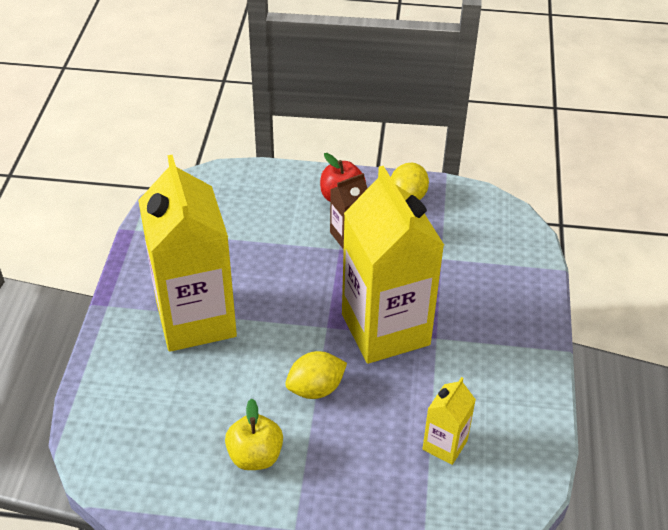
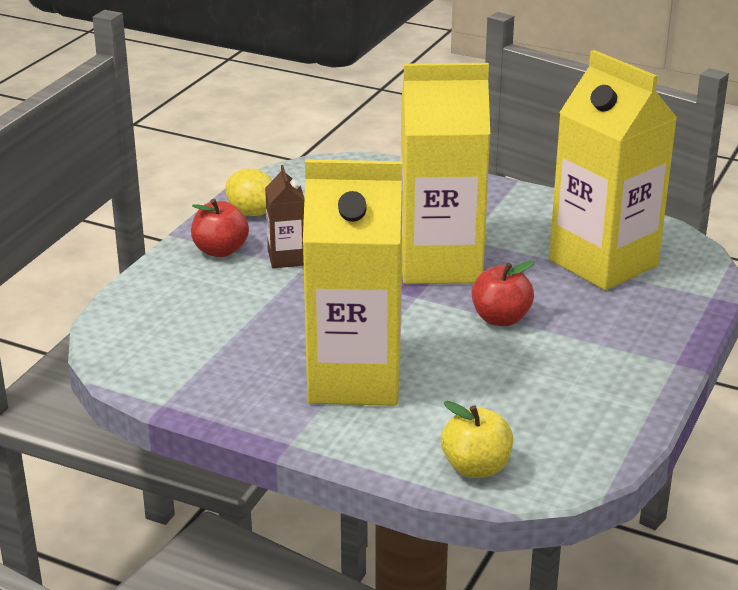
camera: 70 degrees left, 15 degrees down
yellow apple [225,398,283,470] -> yellow apple moved to [441,401,513,478]
yellow lemon [285,351,347,399] -> red apple [472,260,535,326]
yellow carton [423,377,476,465] -> yellow carton [549,50,677,290], size x2.23

